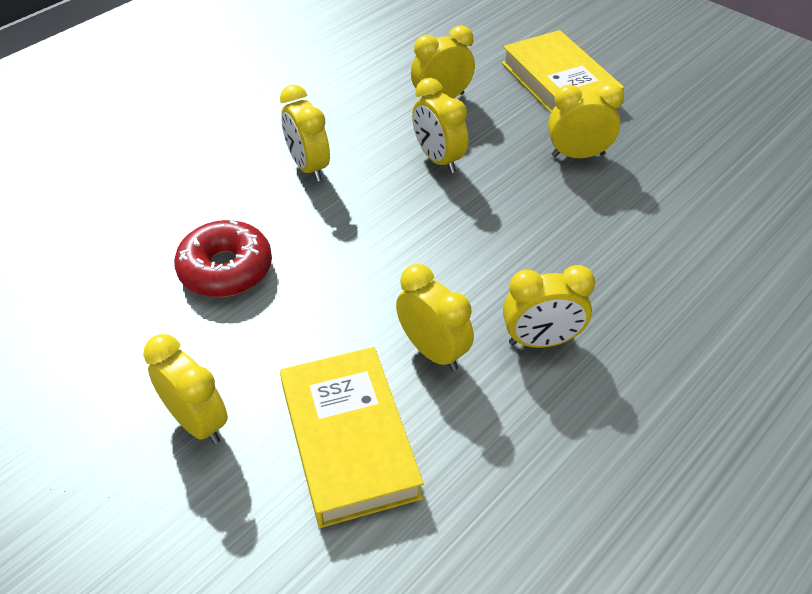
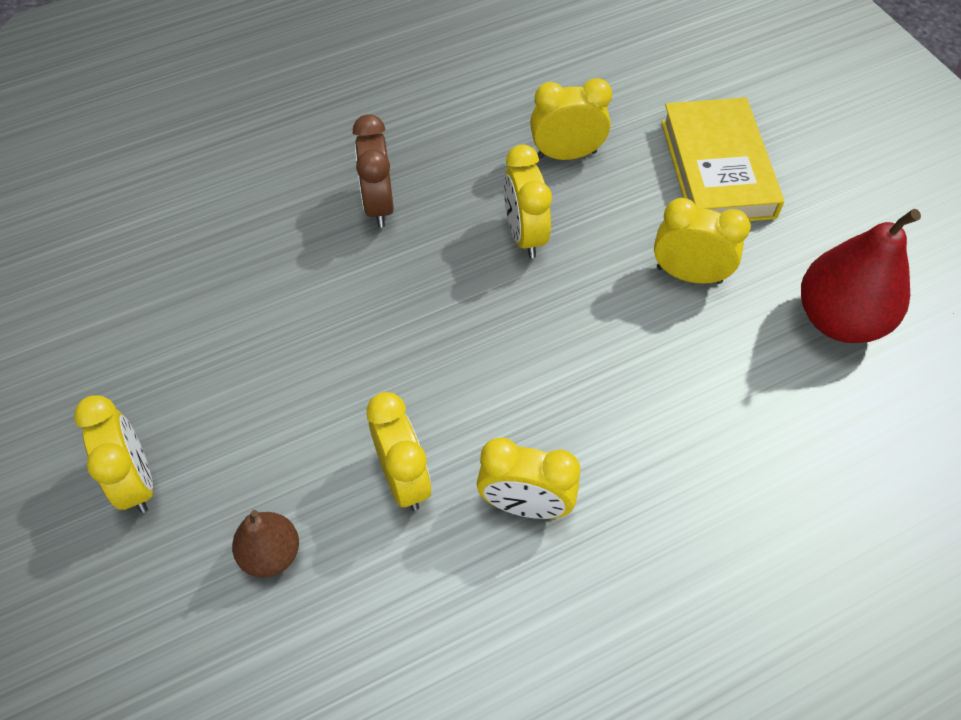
camera: 20 degrees right, 10 degrees up
red donut [174,220,272,297] -> none
yellow clock [280,85,330,182] -> brown clock [353,114,394,228]
yellow book [280,347,424,528] -> brown pear [232,510,299,577]
none -> red pear [801,209,921,343]

